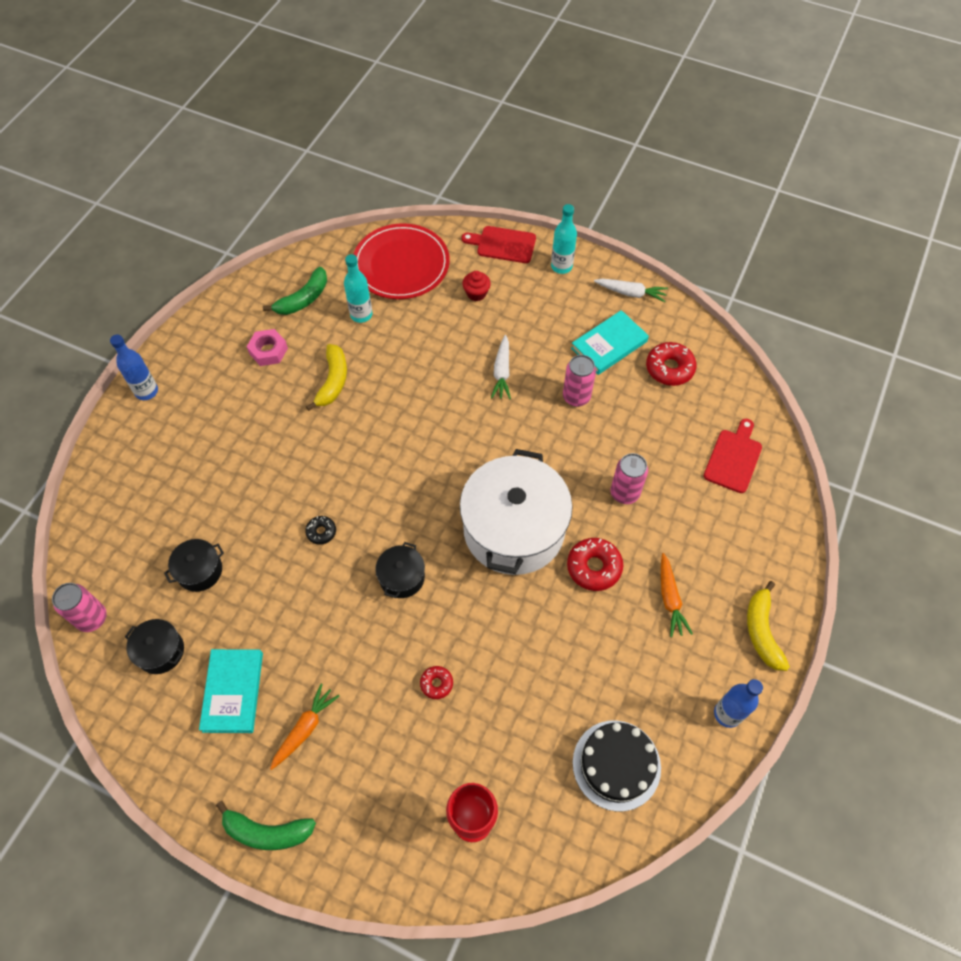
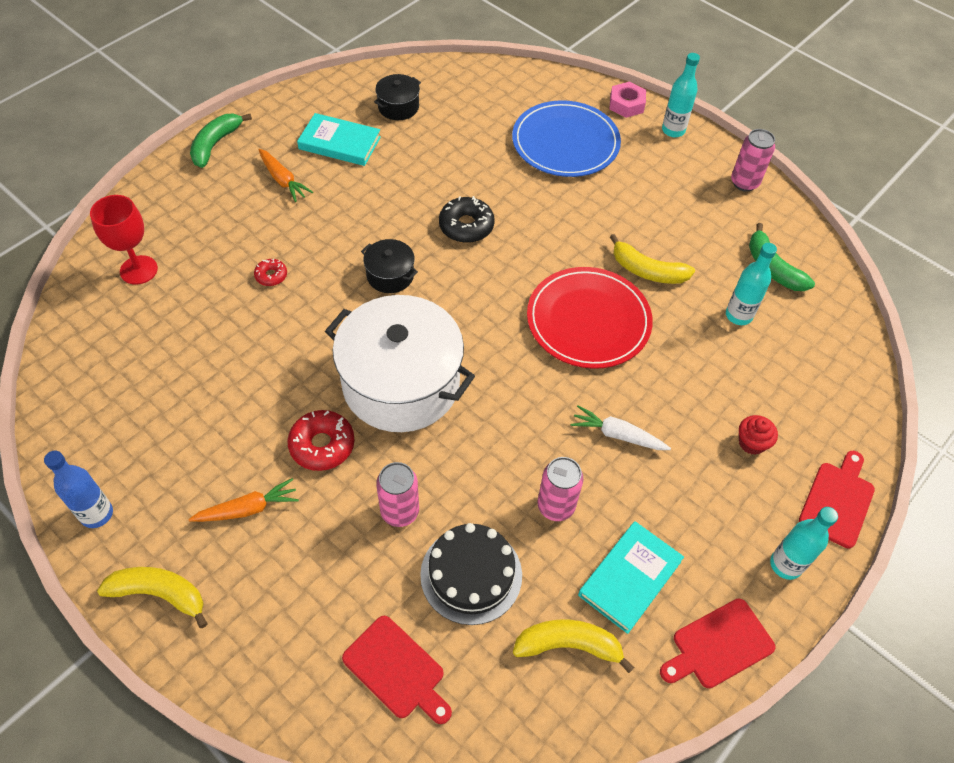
camera: 105 degrees right, 5 degrees down
pink can [52,583,107,632] -> pink can moved to [731,129,775,192]
blue bottle [110,335,158,400] -> turquoise bottle [662,53,700,137]
black pot [164,539,224,592] -> none
pink nut [247,329,288,366] -> pink nut moved to [610,82,646,118]
black donut [305,516,336,545] -> black donut [439,196,495,243], size x1.79
red plate [353,223,450,299] -> red plate moved to [527,267,653,369]
turquoise book [571,310,649,375] -> turquoise book turned 60 degrees clockwise [578,521,684,634]
black cake [573,720,661,812] -> black cake moved to [420,523,522,625]
white carrot [594,279,668,302] -> red cutting board [660,598,775,688]
red donut [646,342,697,386] -> yellow banana [513,620,634,673]
orange carrot [661,553,693,637] -> orange carrot turned 150 degrees clockwise [188,478,299,522]
none -> blue plate [512,100,621,177]

